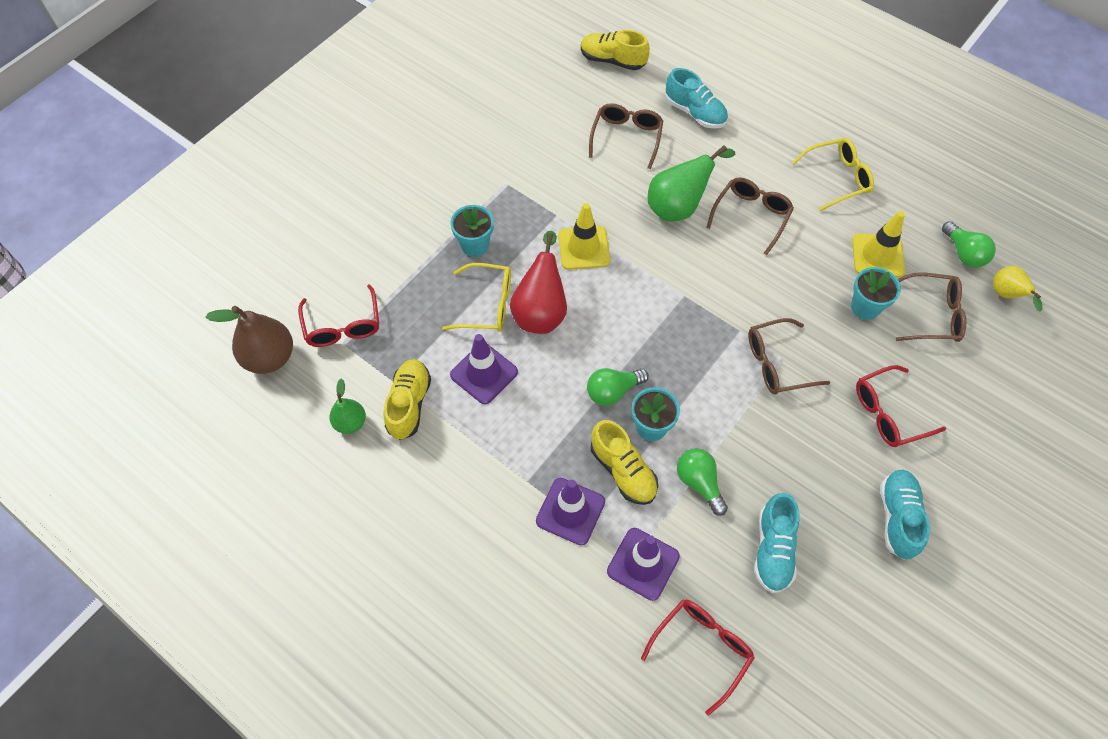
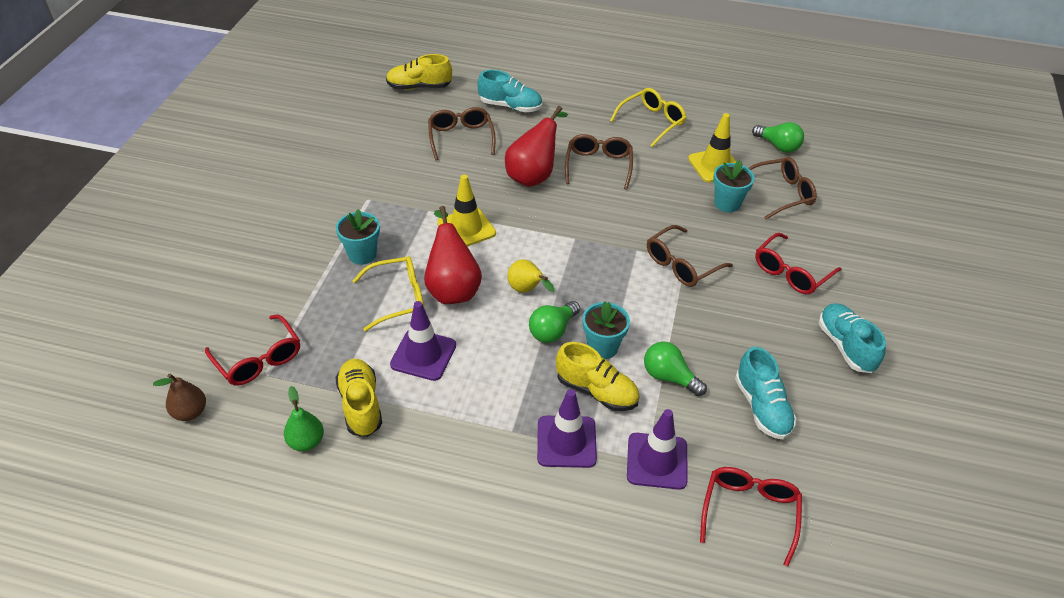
camera: 25 degrees left, 15 degrees down
brown pear [205,306,293,374] -> brown pear [153,374,206,421], size x0.59
green pear [648,145,735,222] -> red pear [505,106,568,187]
yellow pear [993,266,1042,312] -> yellow pear moved to [507,259,555,293]

